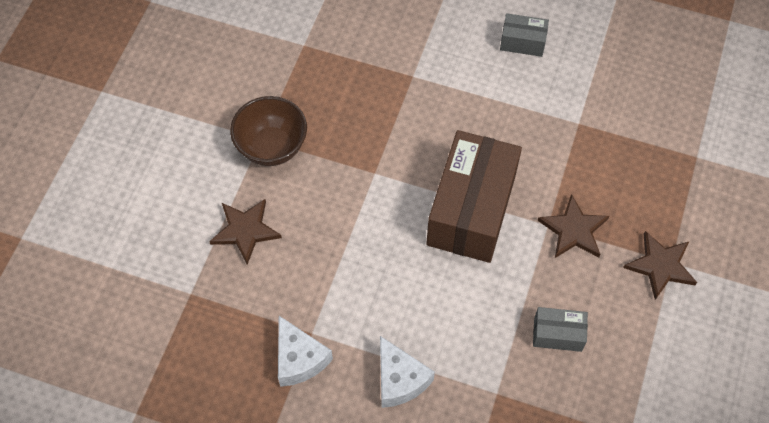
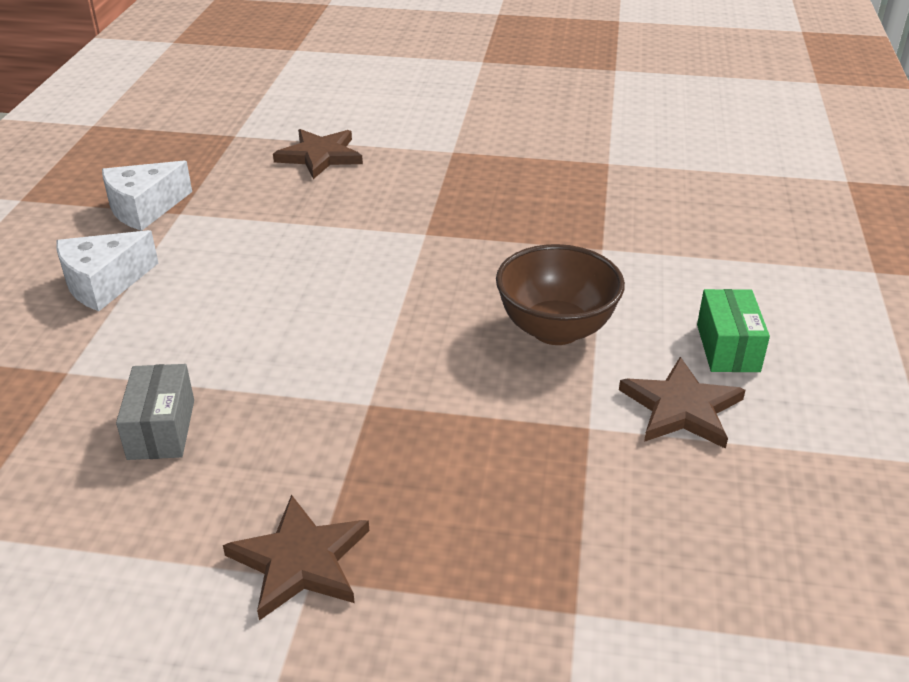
camera: 80 degrees right, 25 degrees down
brown bowl [230,96,307,166] -> brown bowl moved to [496,244,625,345]
brown box [426,130,522,263] -> none
grey box [500,13,549,57] -> green box [697,289,770,372]
brown star [537,194,609,258] -> brown star moved to [619,357,745,449]

